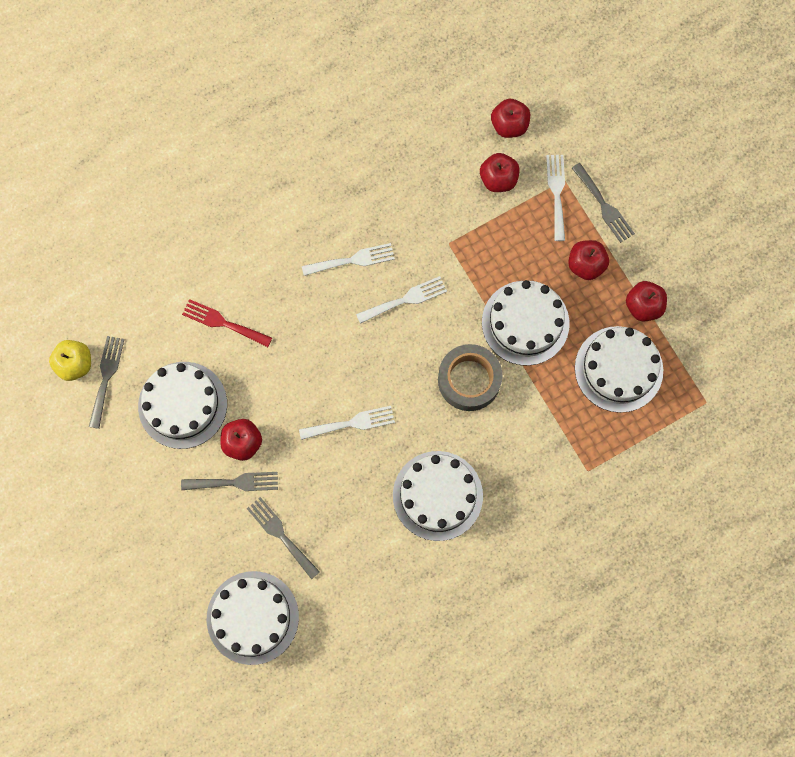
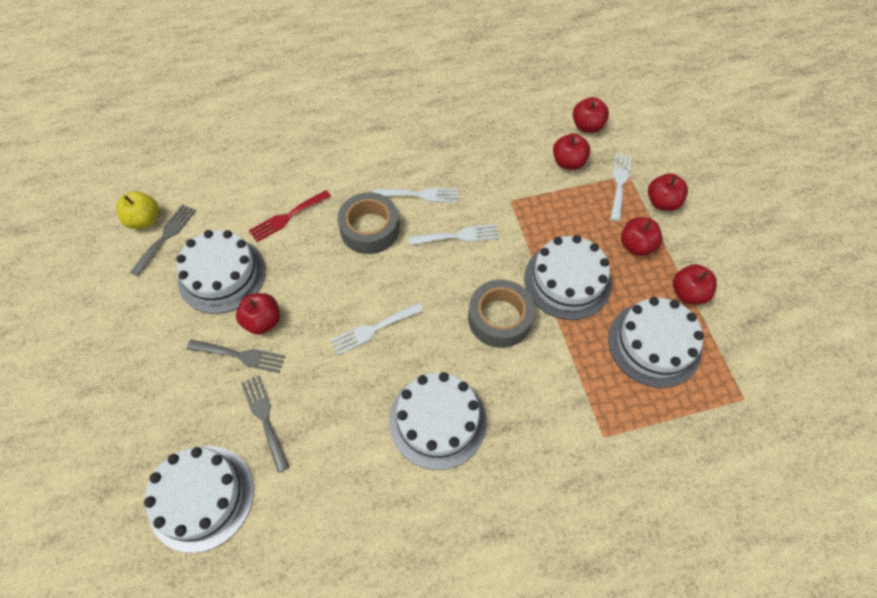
camera: 15 degrees right, 15 degrees down
red fork [182,299,272,347] -> red fork turned 75 degrees counterclockwise [249,190,331,242]
white fork [299,406,395,440] -> white fork turned 150 degrees clockwise [331,302,424,355]
grey fork [572,163,635,243] -> red apple [648,173,688,211]
none -> grey tape [337,192,399,254]

